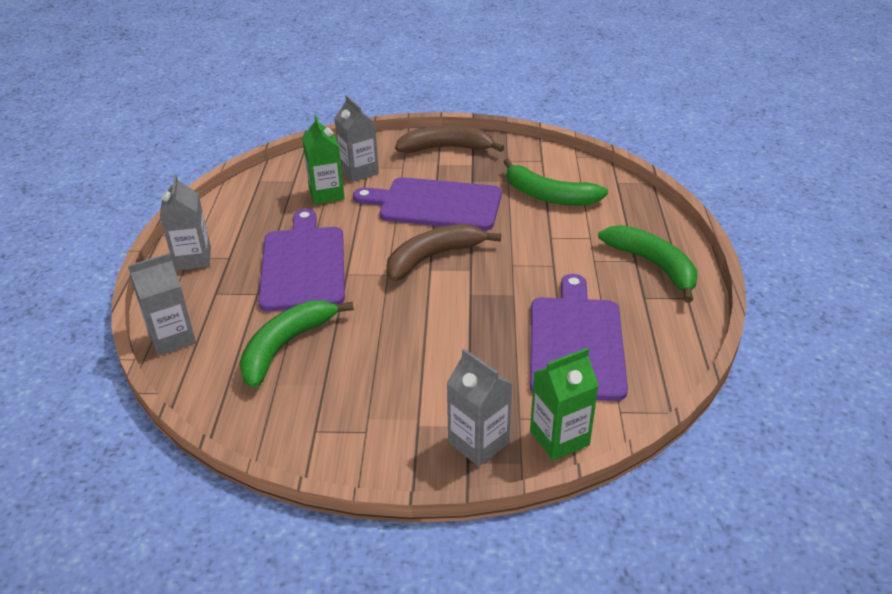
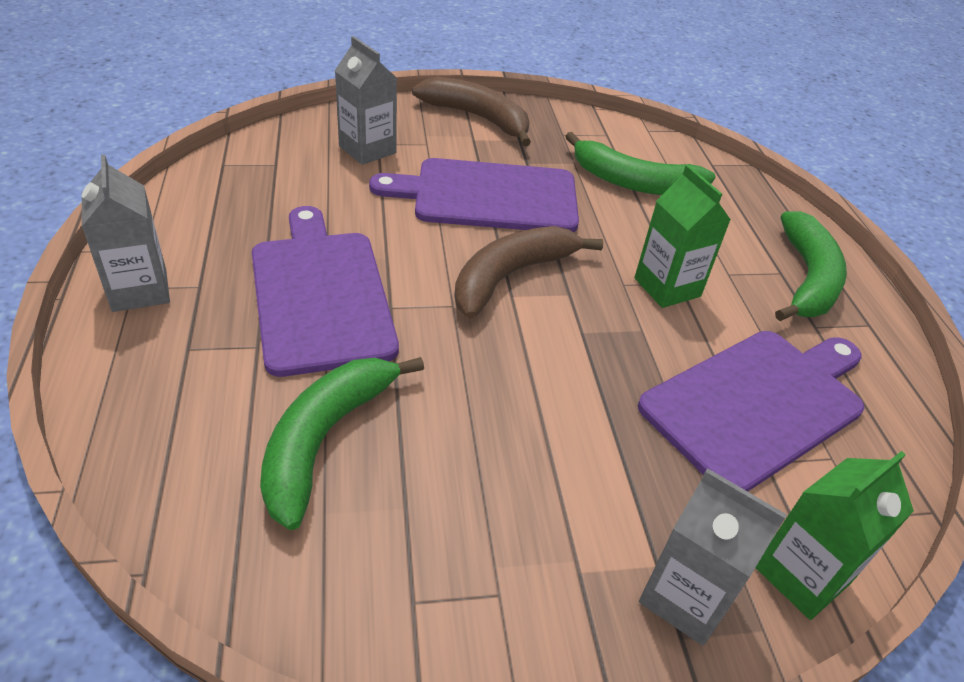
camera: 15 degrees left, 5 degrees up
grey carton [128,253,196,356] -> none
green carton [302,115,345,204] -> green carton moved to [634,165,731,308]
brown banana [395,125,505,153] -> brown banana turned 45 degrees clockwise [412,77,531,146]
purple cutting board [530,274,628,401] -> purple cutting board turned 60 degrees clockwise [638,331,864,492]
green banana [598,225,697,303] -> green banana turned 60 degrees clockwise [775,211,847,321]

